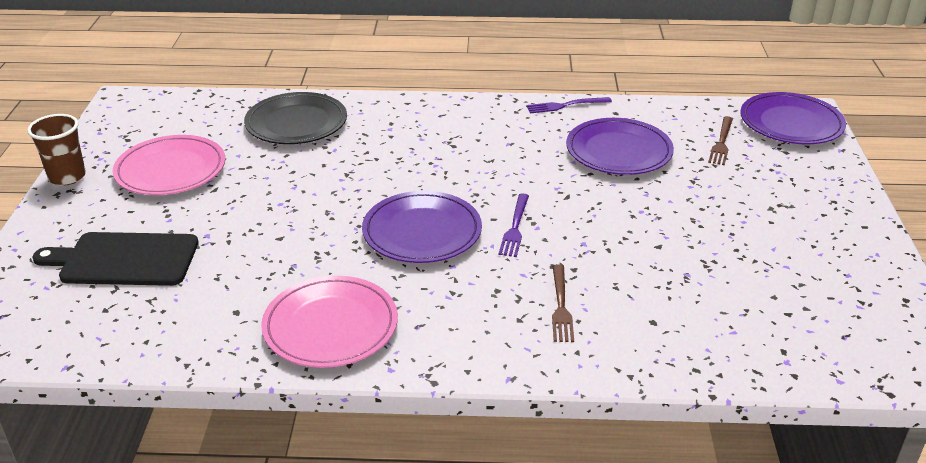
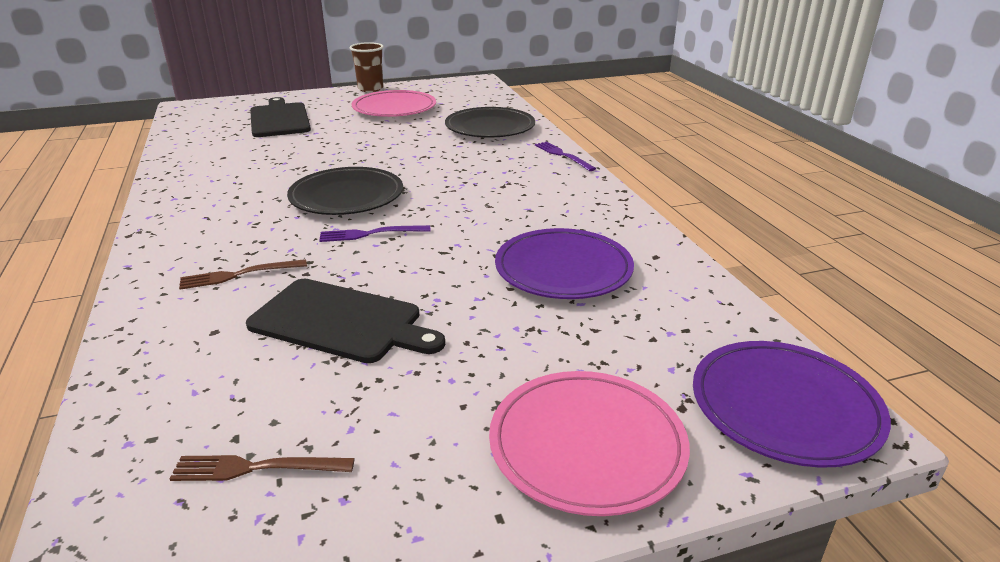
camera: 70 degrees right, 5 degrees down
pink plate [261,276,398,368] -> pink plate moved to [489,371,690,516]
purple plate [362,191,482,263] -> black plate [287,167,403,215]
purple fork [526,97,612,113] -> purple fork moved to [535,141,596,171]
brown fork [708,116,733,165] -> brown fork moved to [170,455,355,481]
none -> black cutting board [246,279,445,363]

